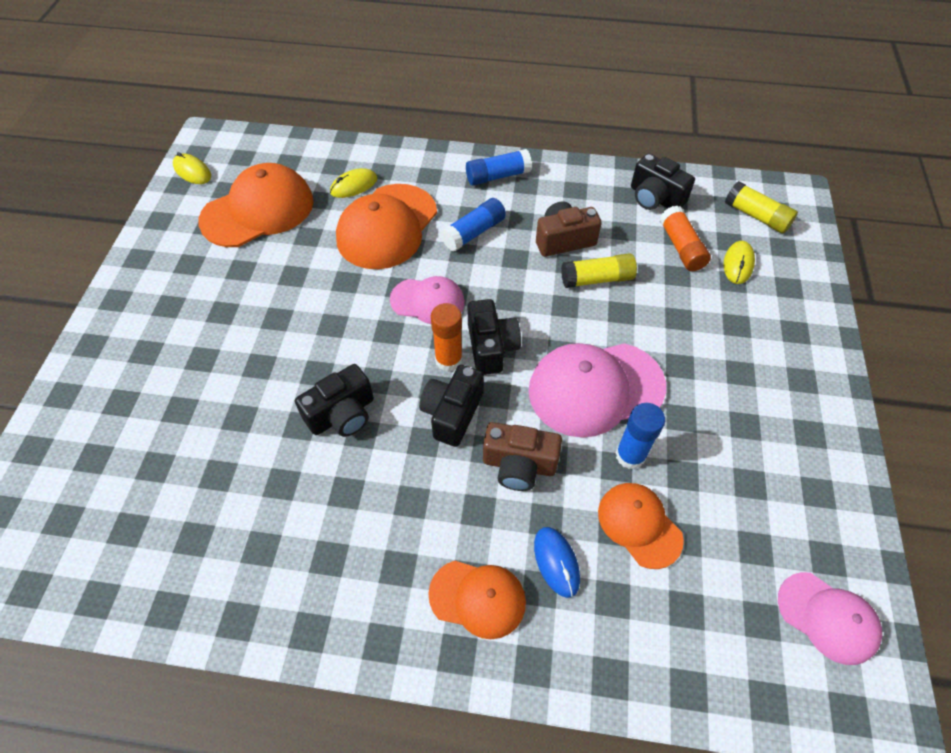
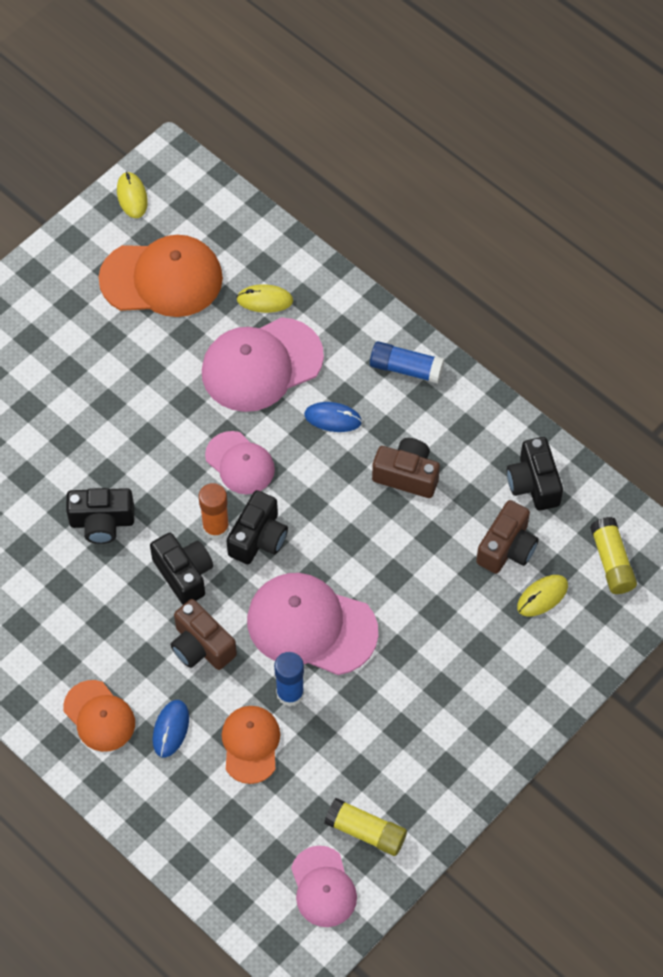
camera: 35 degrees right, 5 degrees up
orange cap [336,184,437,269] -> pink cap [202,317,324,412]
black camera [419,365,484,447] -> black camera turned 90 degrees clockwise [150,533,213,605]
blue glue stick [441,198,506,252] -> blue mouse [304,402,362,432]
yellow glue stick [561,253,637,288] -> yellow glue stick moved to [324,798,407,856]
orange glue stick [660,206,711,271] -> brown camera [476,500,539,574]

